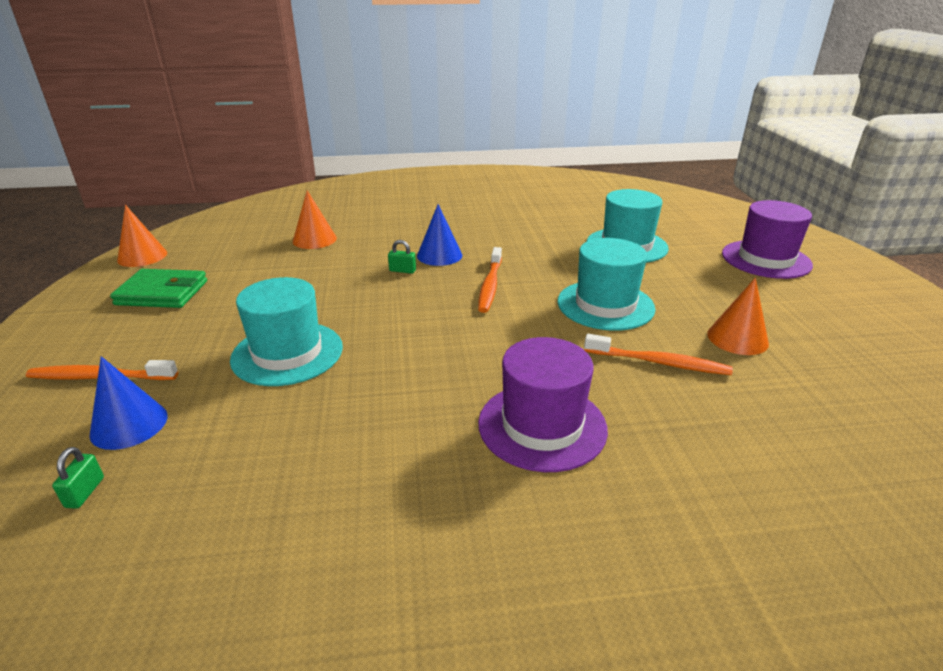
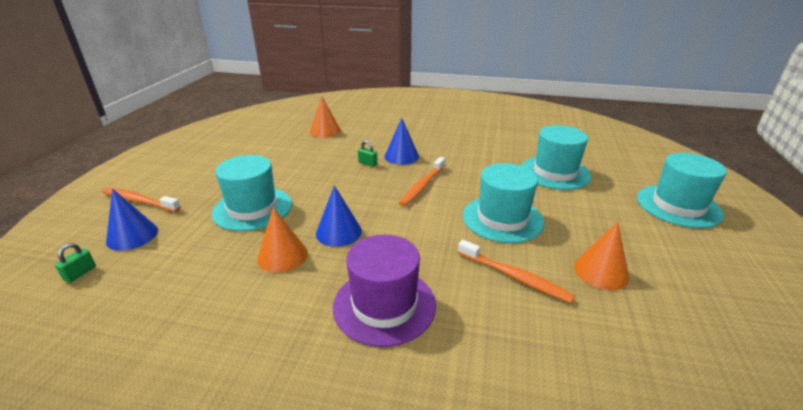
camera: 20 degrees right, 0 degrees up
green wallet [110,269,207,308] -> none
orange cone [117,205,167,267] -> orange cone moved to [257,207,308,273]
purple hat [722,200,813,279] -> turquoise hat [637,153,727,228]
none -> blue cone [316,185,362,247]

